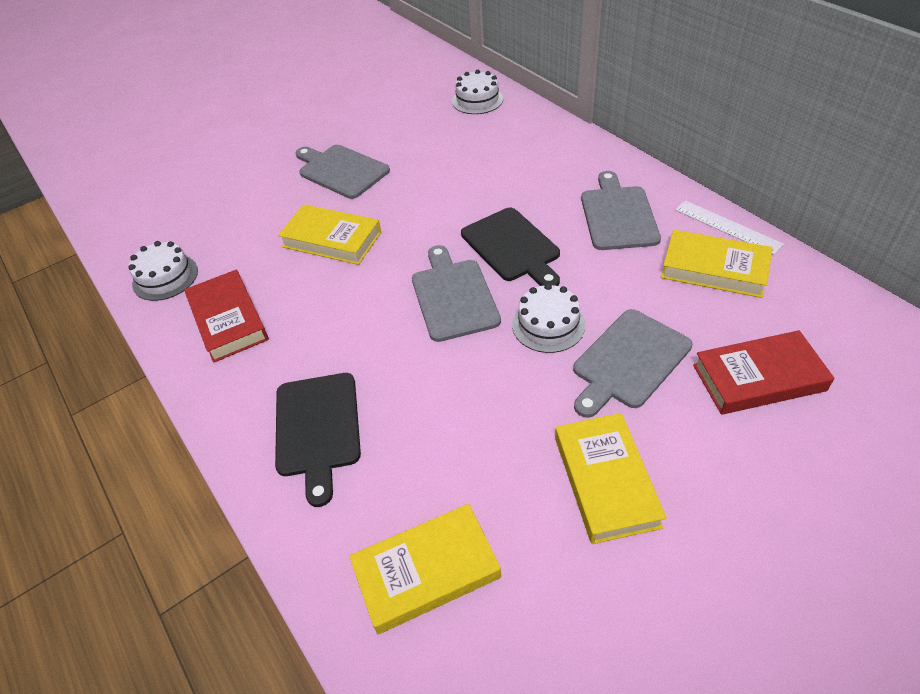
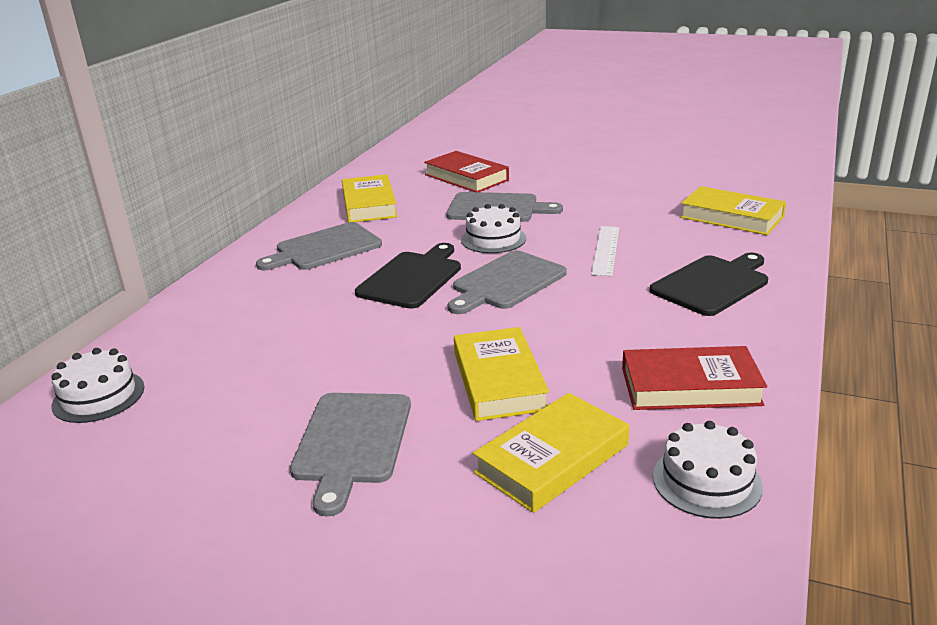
camera: 125 degrees left, 20 degrees down
red book [184,270,269,363] -> red book turned 60 degrees clockwise [622,346,767,410]
yellow book [555,413,667,544] -> yellow book moved to [473,393,629,513]
white ruler [675,200,784,255] -> white ruler moved to [591,226,619,276]

